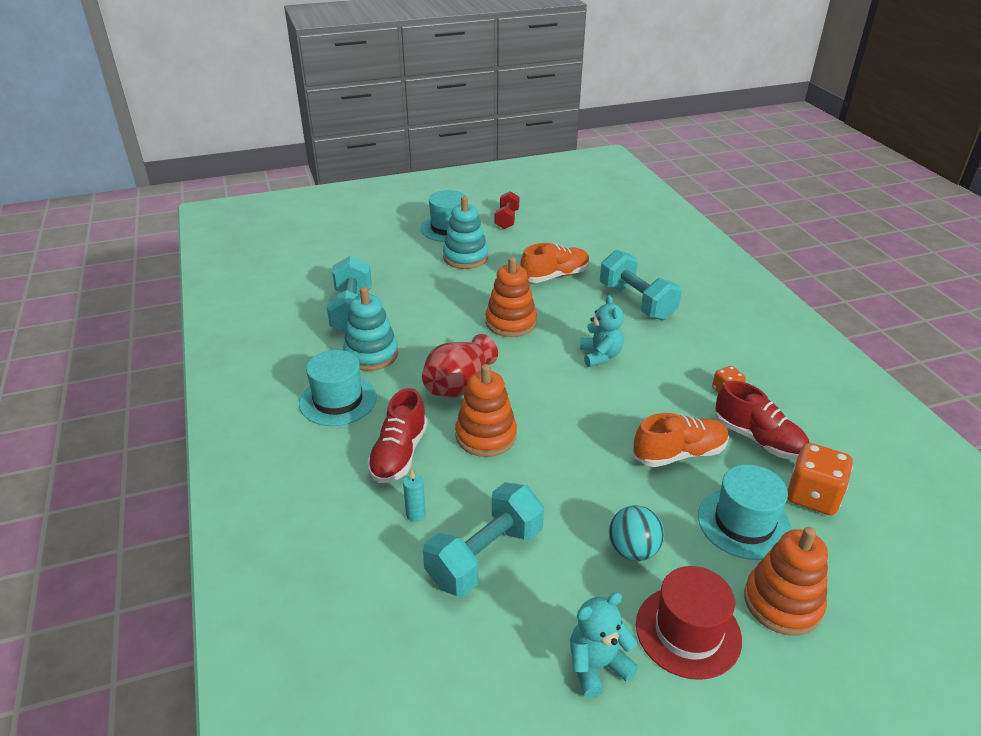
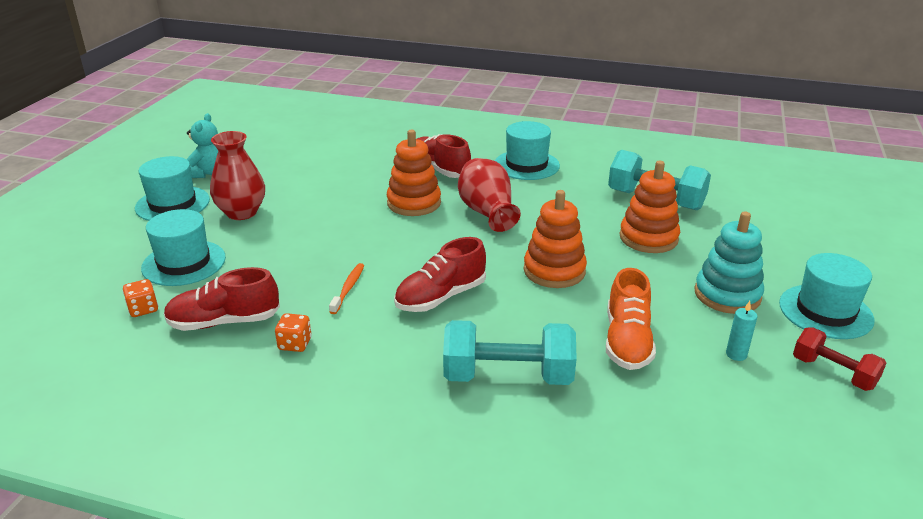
camera: 125 degrees right, 5 degrees down
turquoise stacking toy [343,287,398,371] -> none
turquoise candle [403,470,426,522] -> turquoise candle moved to [726,301,757,361]
turquoise dumbbell [423,482,544,596] -> none
turquoise teddy bear [580,295,624,367] -> red shoe [394,237,486,312]
turquoise ball [609,505,664,561] -> red vase [210,131,265,220]
orange shoe [633,413,729,467] -> none
red hat [636,566,742,680] -> turquoise hat [135,156,210,221]
orange stacking toy [744,527,828,636] -> orange stacking toy moved to [619,161,680,253]
orange dice [787,443,853,515] -> orange dice [123,279,158,317], size x0.55
none -> orange toothbrush [329,263,364,314]

